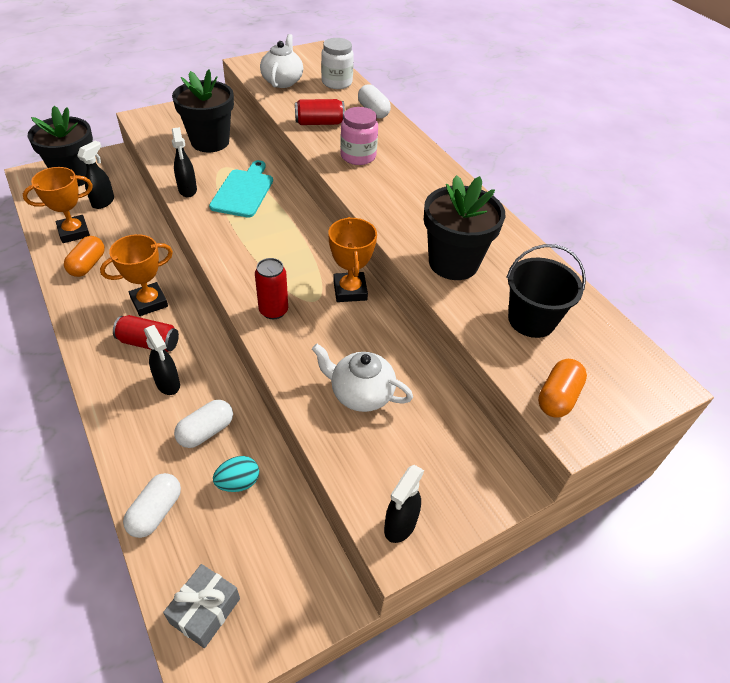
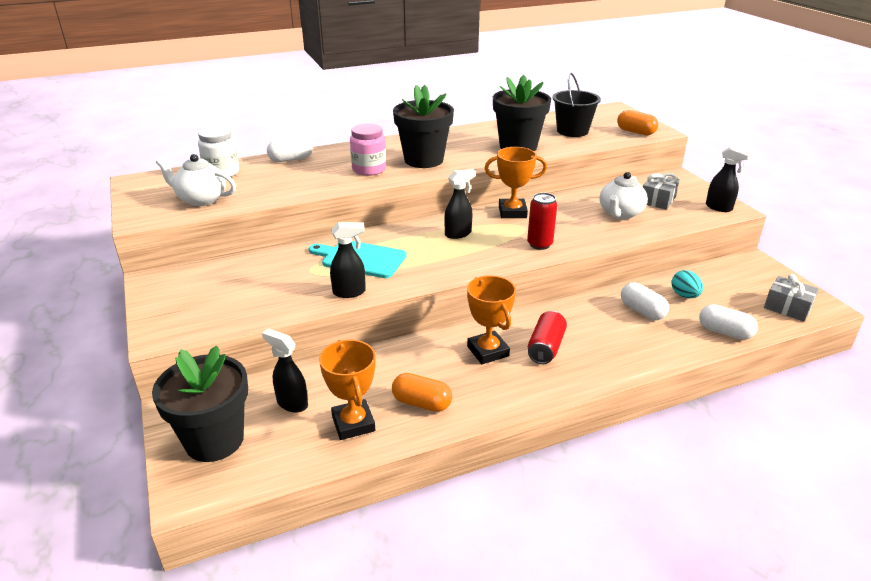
camera: 80 degrees left, 15 degrees down
black spray bottle [144,325,180,395] -> black spray bottle moved to [444,169,476,239]
black flower pot [172,69,234,152] -> black flower pot moved to [393,85,454,168]
red can [295,99,345,125] -> none
none -> grey gift [643,173,680,210]

